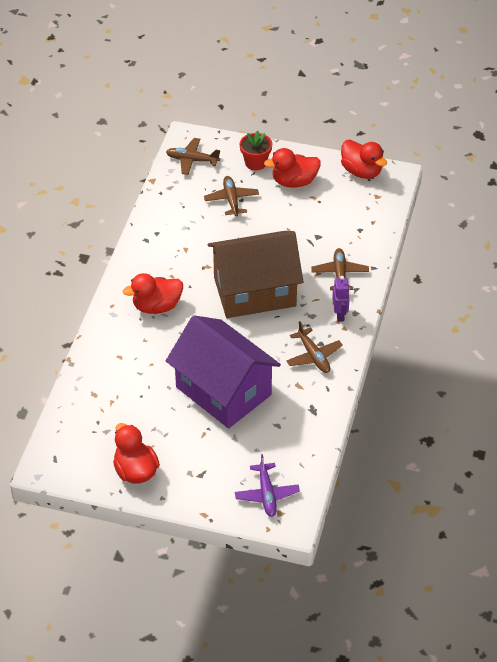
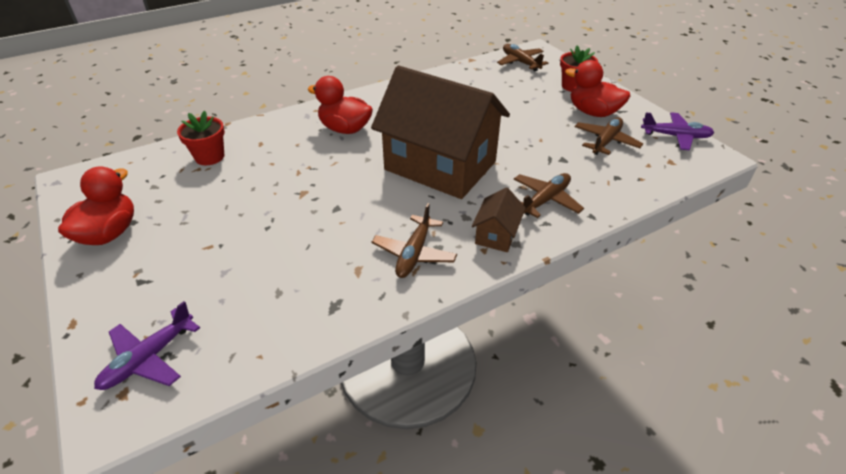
camera: 45 degrees right, 5 degrees down
purple house [166,315,281,428] -> none
brown plane [204,176,259,216] -> brown plane moved to [575,117,643,155]
purple robot [332,276,350,322] -> brown house [472,187,526,252]
red duck [341,140,387,179] -> purple plane [641,112,714,151]
none -> red flower pot [177,111,225,165]

